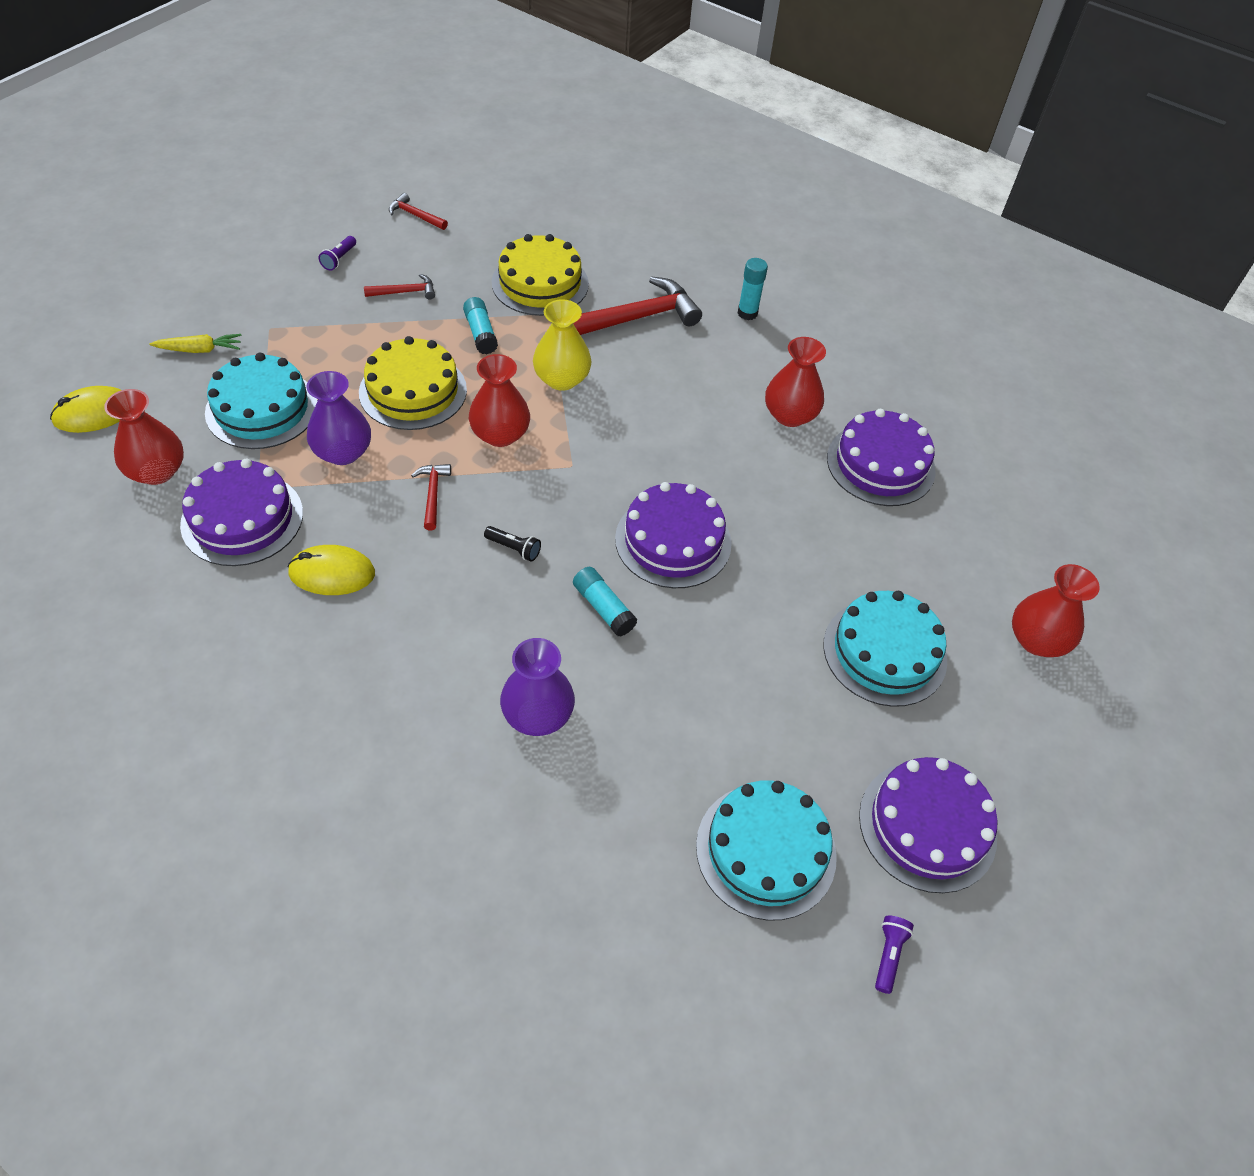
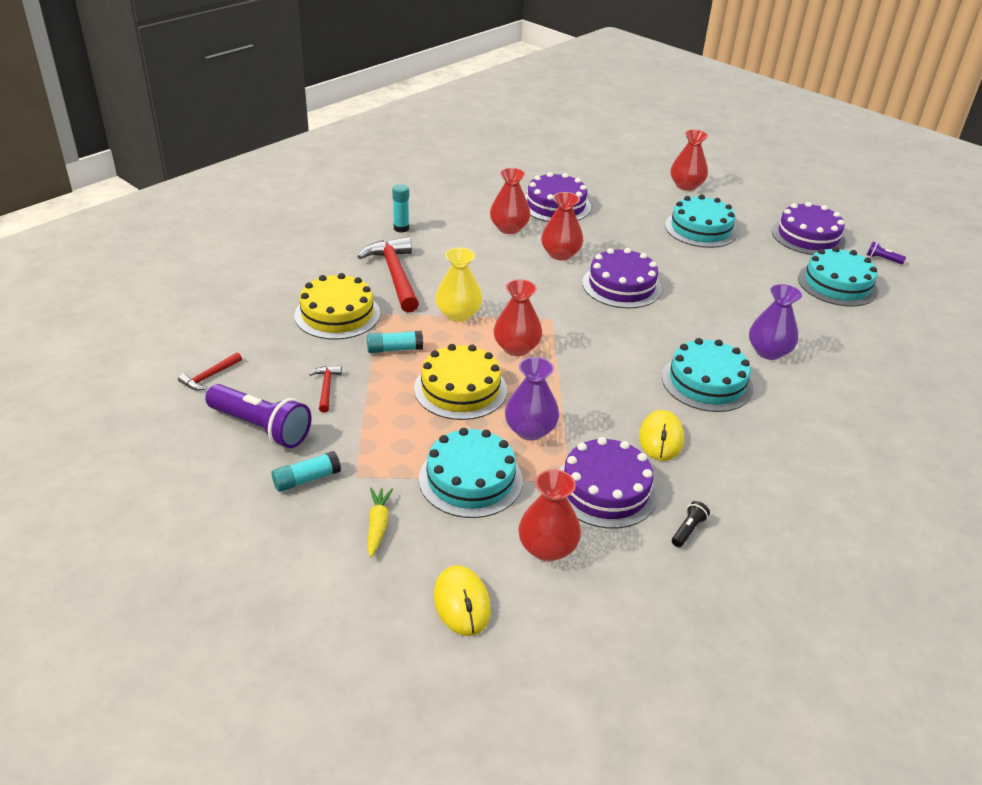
camera: 80 degrees left, 15 degrees down
purple flashlight [319,236,356,271] -> purple flashlight [205,384,312,448], size x2.32
red hammer [411,464,451,530] -> none
black flashlight [484,526,541,562] -> black flashlight moved to [672,501,710,547]
turquoise glue stick [573,567,637,636] -> turquoise glue stick moved to [272,451,341,492]
none -> red vase [541,192,583,260]
none -> turquoise cake [662,338,753,412]

